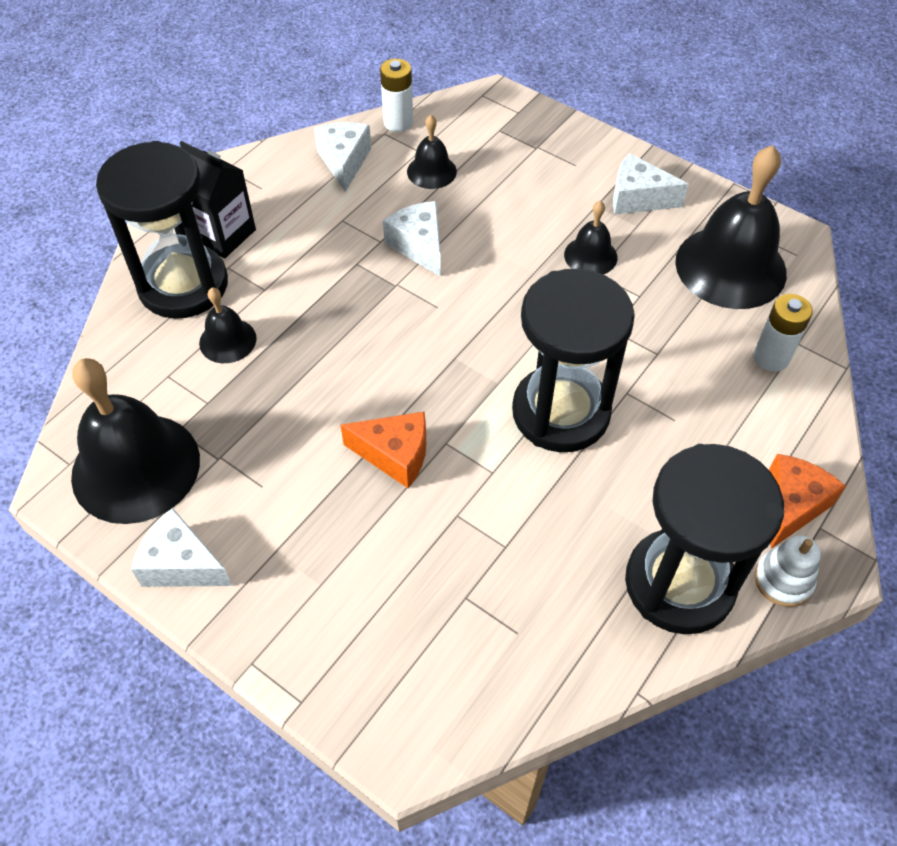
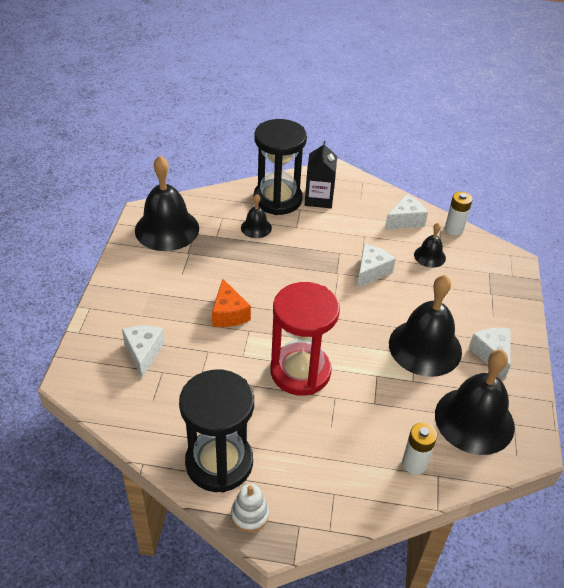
camera: 60 degrees right, 10 degrees down
white cheese [131,508,232,587] -> white cheese moved to [122,325,165,378]
black hourglass [512,269,635,452] -> red hourglass [270,282,340,396]
black bell [564,201,618,274] -> black bell [389,275,462,377], size x2.05
orange cheese [769,454,846,549] -> none

